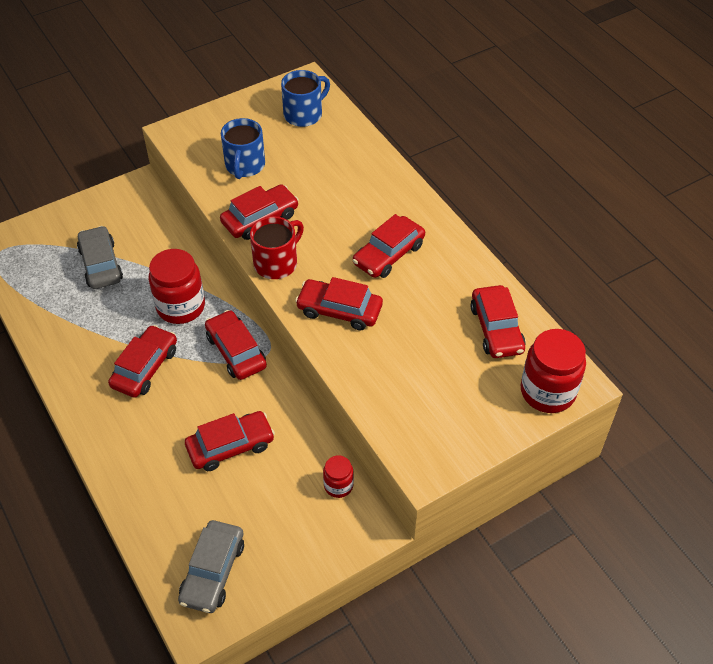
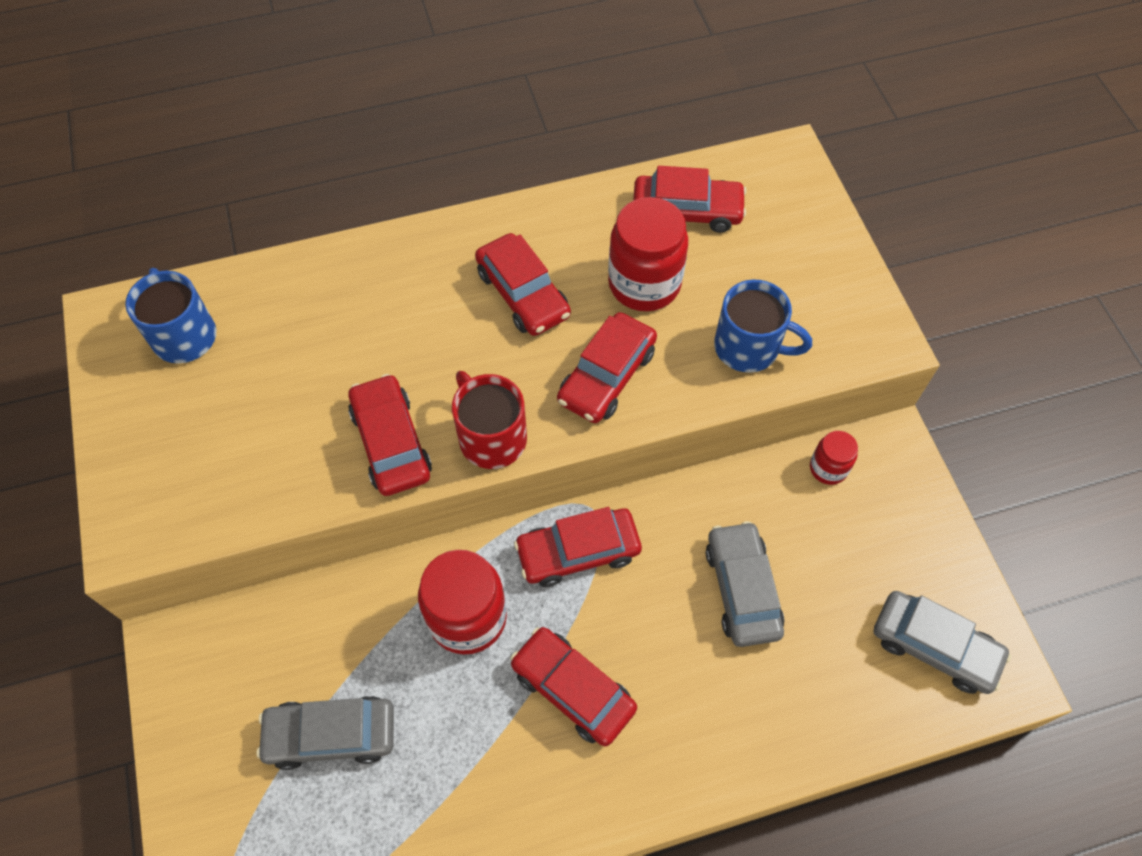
camera: 75 degrees left, 10 degrees up
red car [185,411,275,471] -> grey car [706,521,784,647]
blue mug [221,118,265,179] -> blue mug moved to [714,280,812,373]
red jar [521,329,586,413] -> red jar moved to [608,197,688,311]

